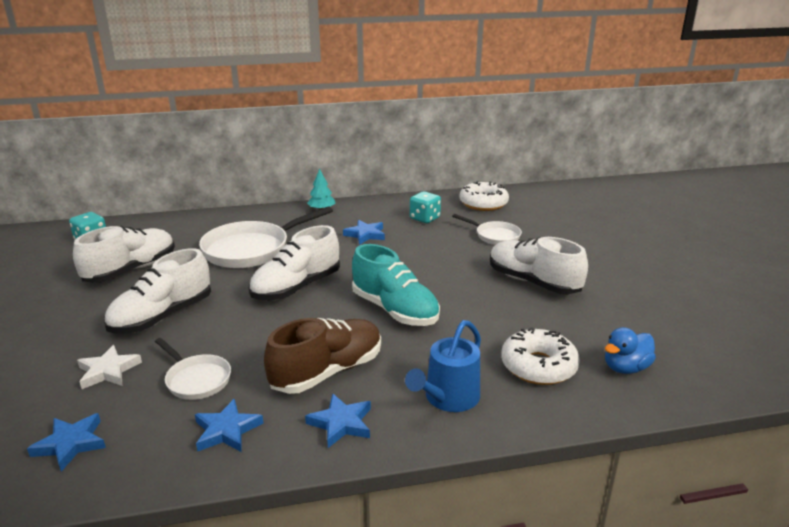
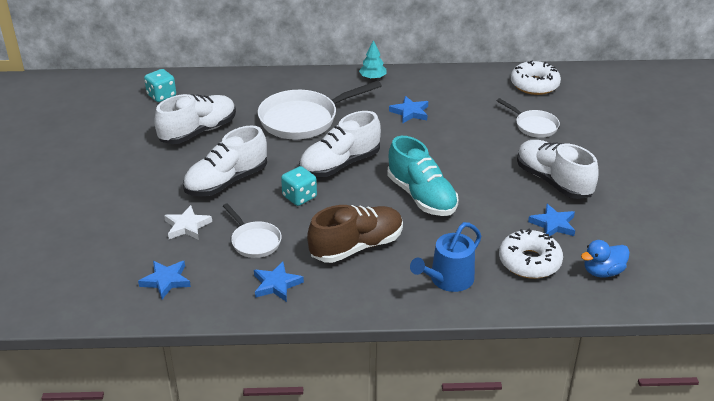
camera: 10 degrees right, 10 degrees up
blue star [305,393,371,448] -> blue star moved to [528,204,575,236]
turquoise dice [410,191,441,223] -> turquoise dice moved to [281,166,317,206]

